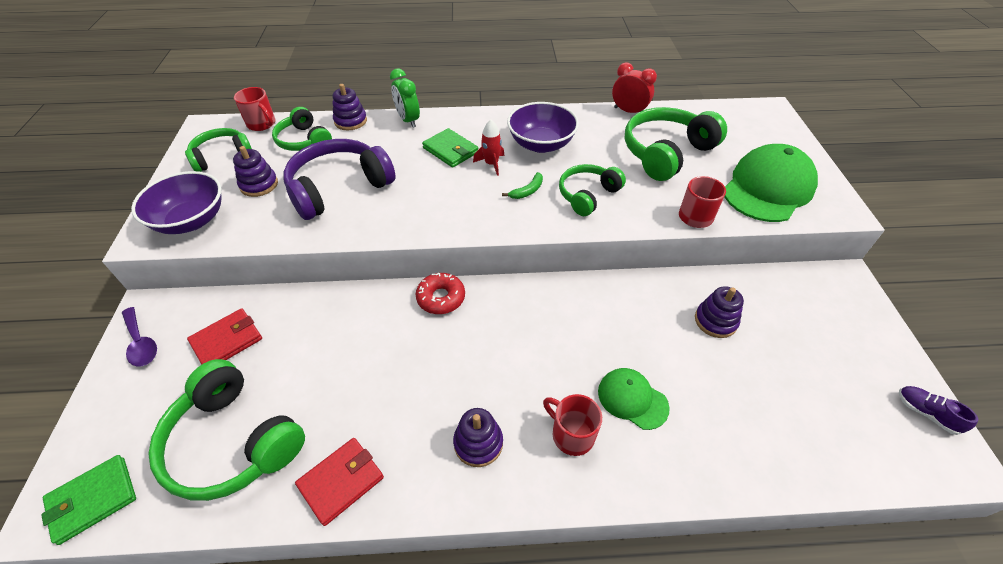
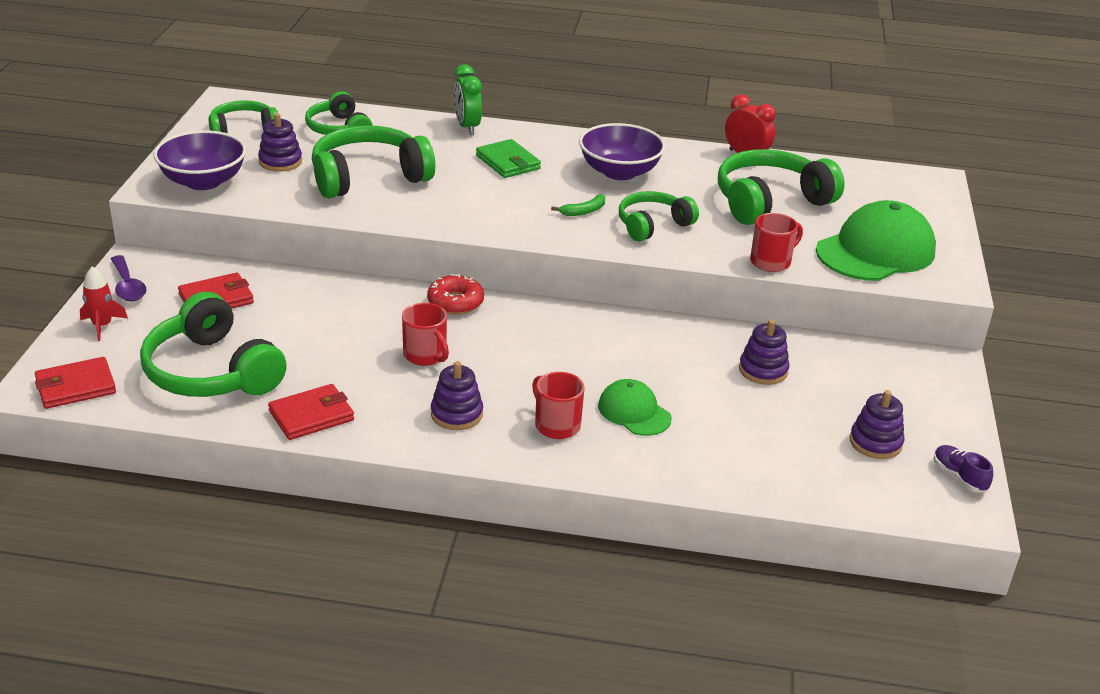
camera: 10 degrees right, 15 degrees down
green wallet [41,455,136,545] -> red wallet [35,357,116,409]
red mug [234,87,276,131] -> red mug moved to [402,303,449,366]
purple headphones [283,139,396,220] -> green headphones [312,125,435,198]
purple stacking toy [333,84,367,131] -> purple stacking toy moved to [850,390,904,459]
red rocket [473,120,504,176] -> red rocket moved to [80,266,128,341]

